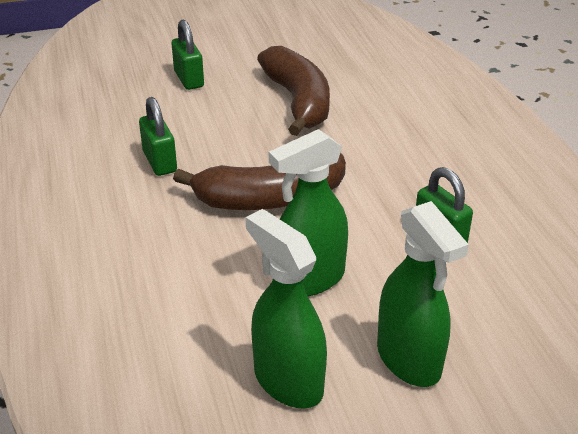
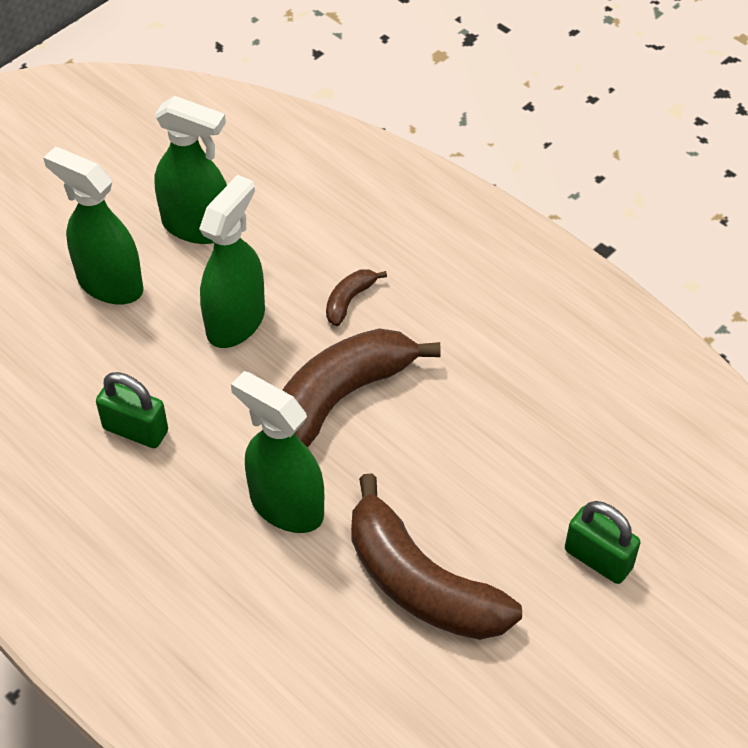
camera: 150 degrees right, 15 degrees up
green padlock [139,97,177,176] -> none
none -> green spray bottle [231,371,324,533]
none -> brown banana [326,269,387,326]

